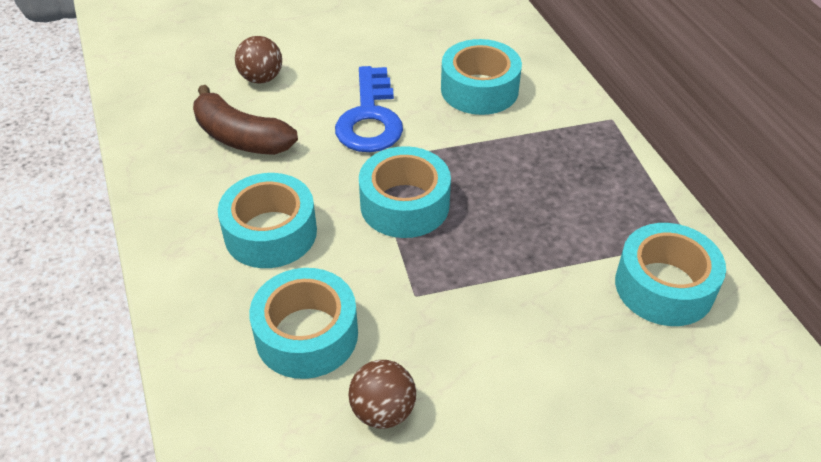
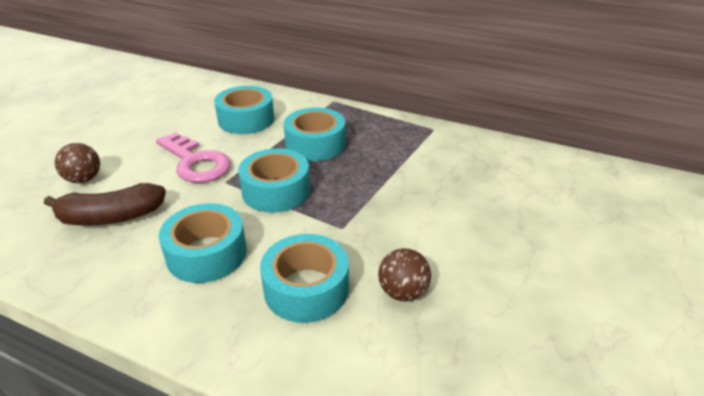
camera: 45 degrees left, 10 degrees down
blue key [335,66,403,152] -> pink key [156,132,231,183]
turquoise tape [615,223,726,326] -> turquoise tape moved to [284,108,345,161]

